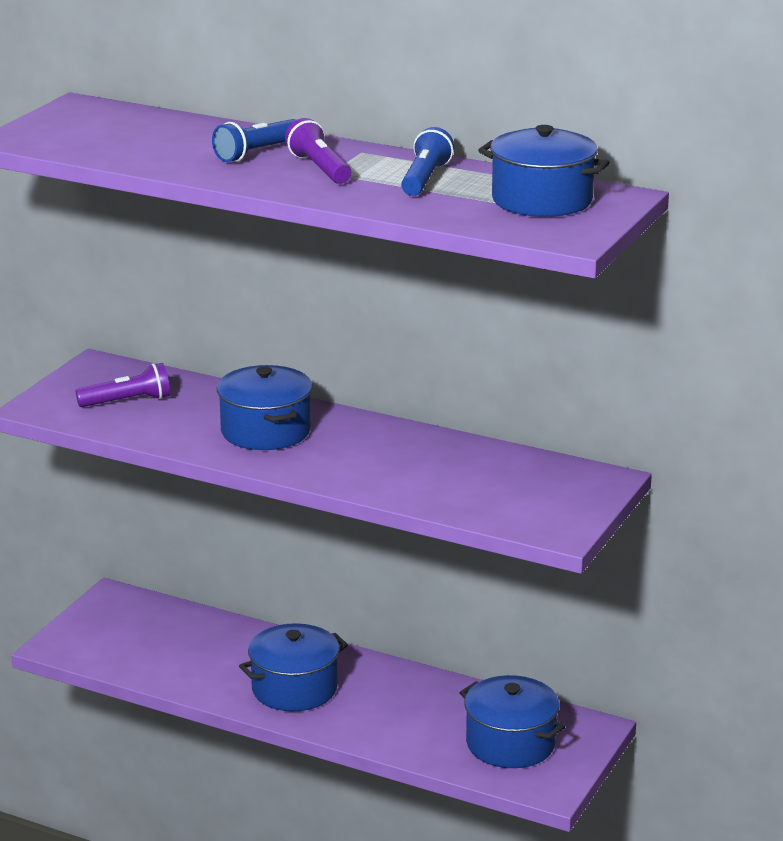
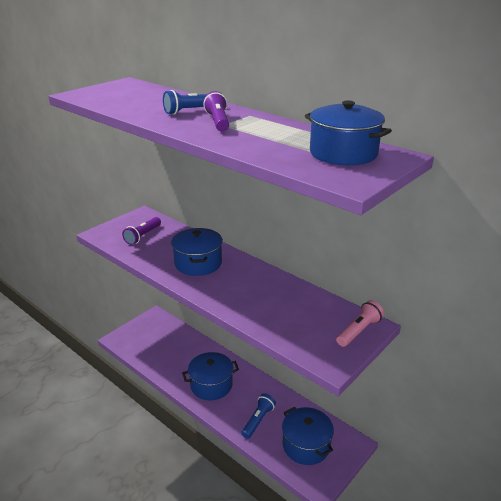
camera: 15 degrees right, 5 degrees up
purple flashlight [75,363,170,407] -> purple flashlight turned 120 degrees clockwise [122,217,161,245]
blue flashlight [401,127,454,196] -> blue flashlight moved to [241,393,276,439]
none -> pink flashlight [336,300,384,347]

